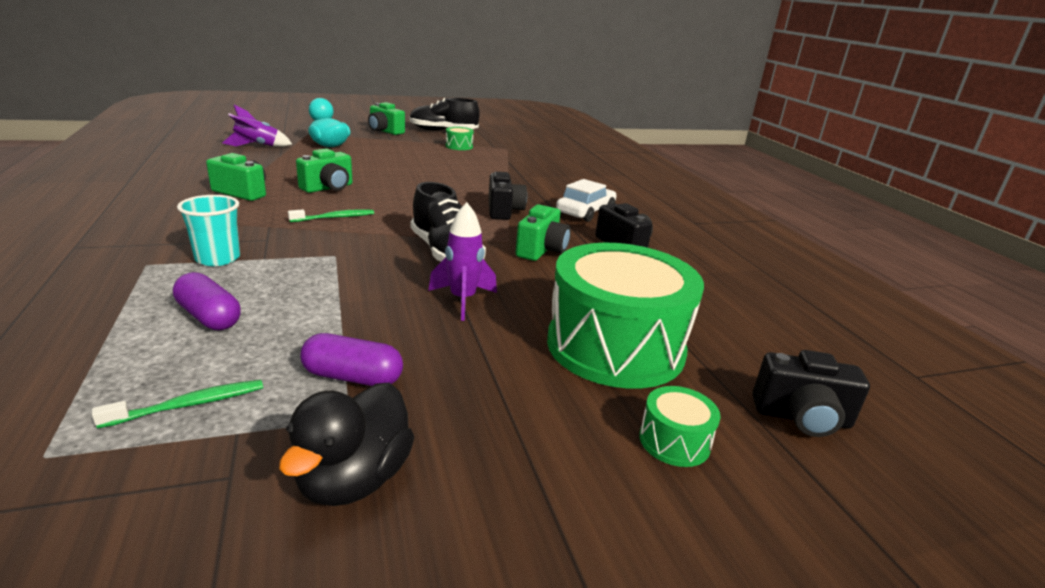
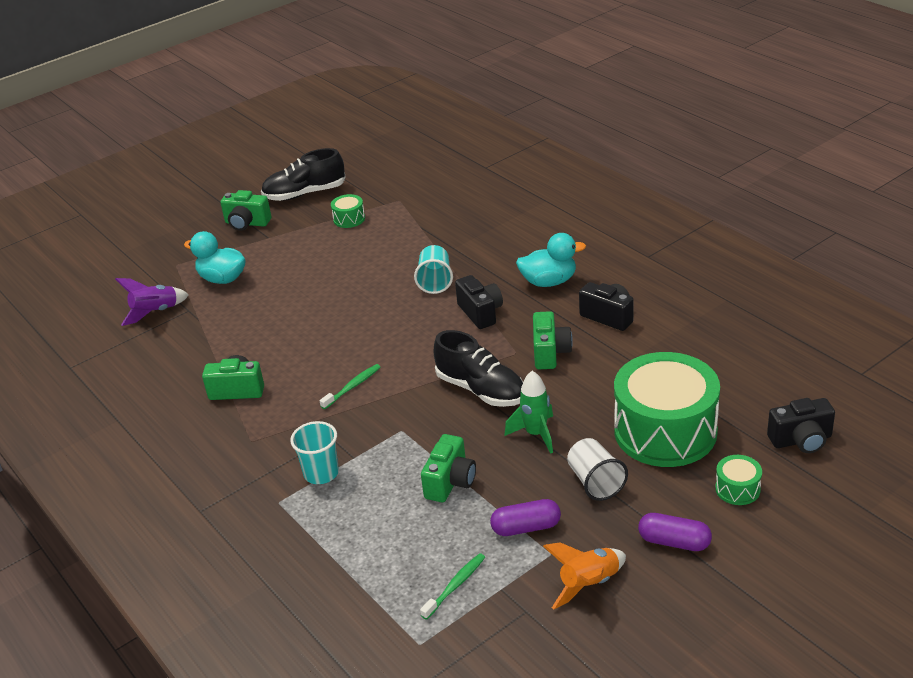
camera: 15 degrees left, 10 degrees up
purple capsule [173,272,241,330] -> purple capsule moved to [638,513,712,551]
black duck [279,382,415,506] -> orange rocket [543,542,626,610]
green camera [296,148,352,193] -> green camera moved to [421,434,476,502]
purple rocket [428,202,497,321] -> green rocket [505,371,553,454]
white car [556,179,617,222] -> turquoise duck [516,233,586,287]
none -> turquoise cup [414,245,453,294]
none -> white cup [567,438,628,501]

